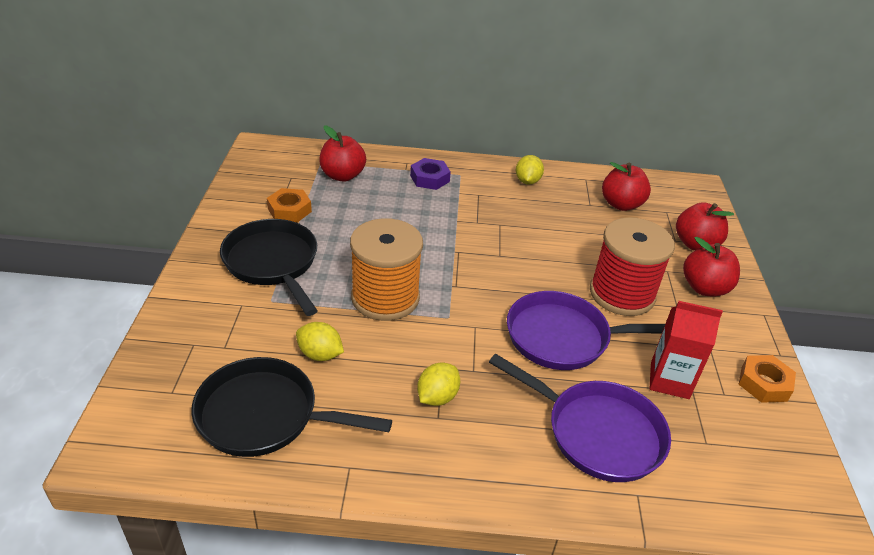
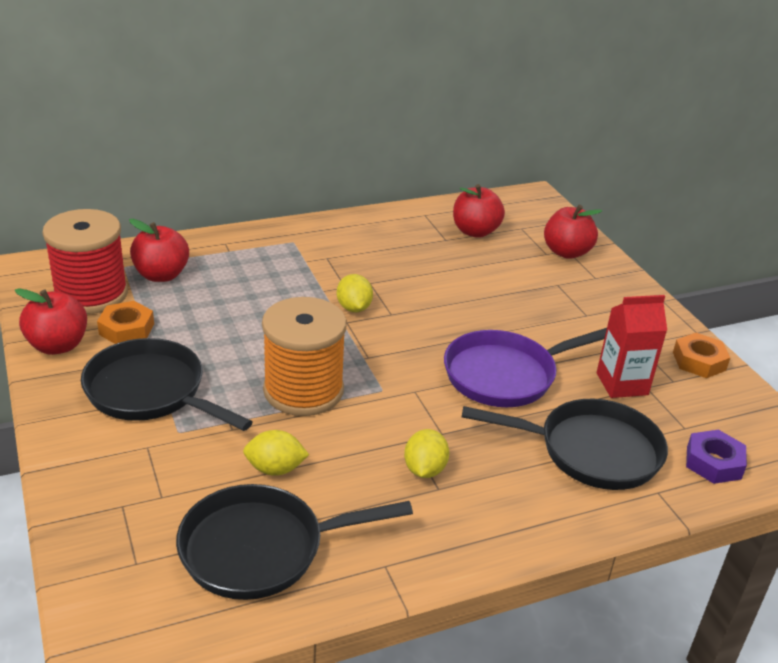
camera: 25 degrees left, 5 degrees down
purple nut [410,158,451,190] -> purple nut moved to [686,430,747,484]
purple pan [489,354,671,482] -> black pan [462,399,668,490]
yellow lemon [516,155,544,185] -> yellow lemon moved to [337,274,373,312]
red spool [590,217,675,316] -> red spool moved to [42,209,128,314]
red apple [683,237,740,296] -> red apple moved to [15,288,87,355]

